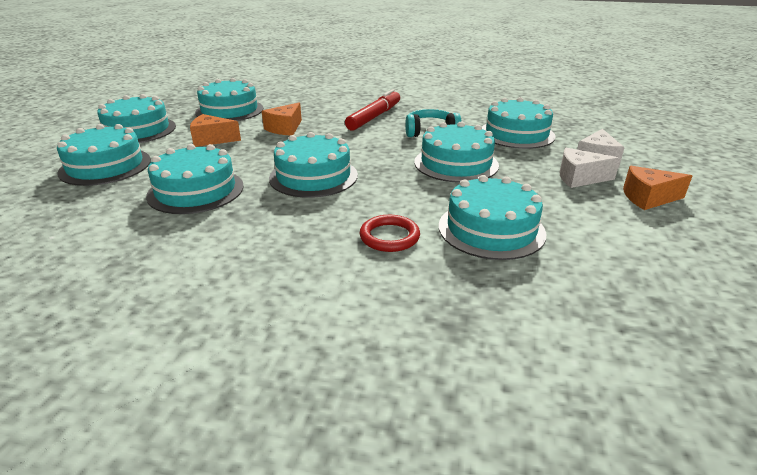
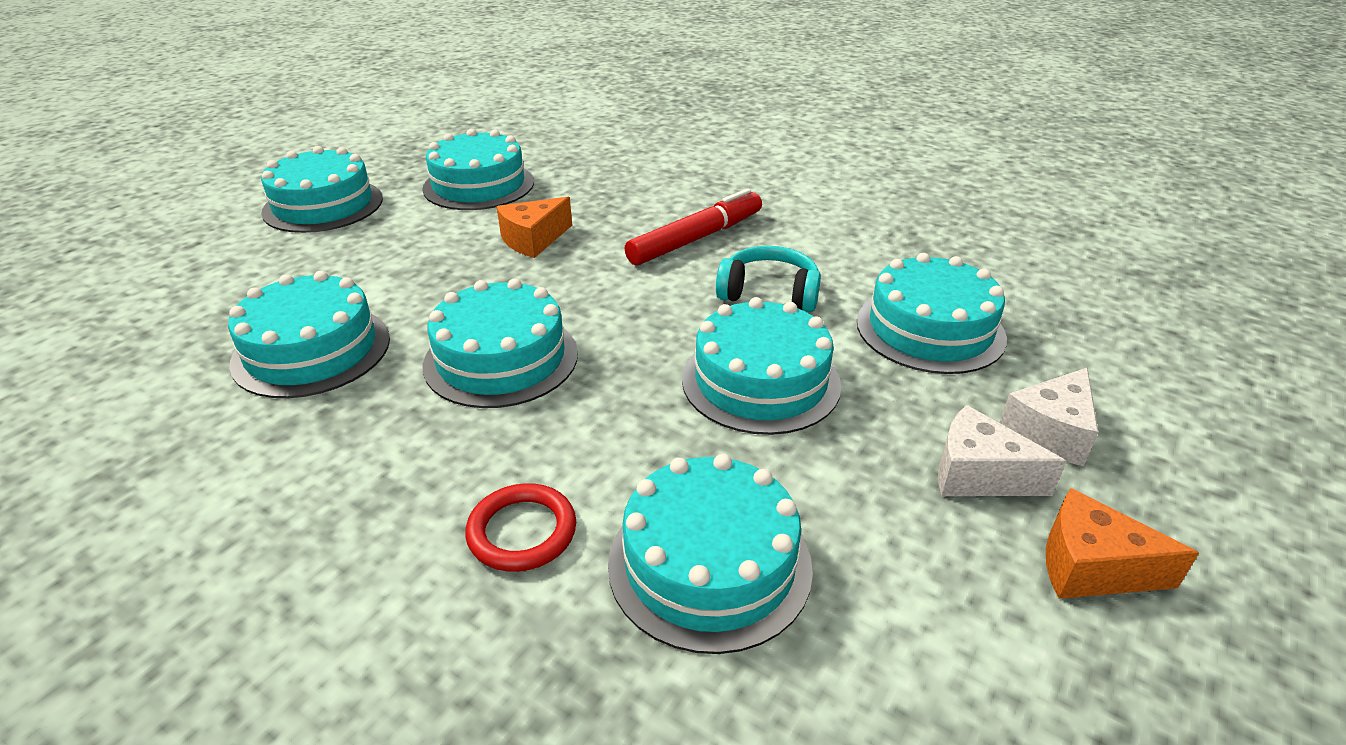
camera: 20 degrees right, 5 degrees up
turquoise cake [57,124,151,186] -> none
orange cheese [190,114,241,147] -> none

